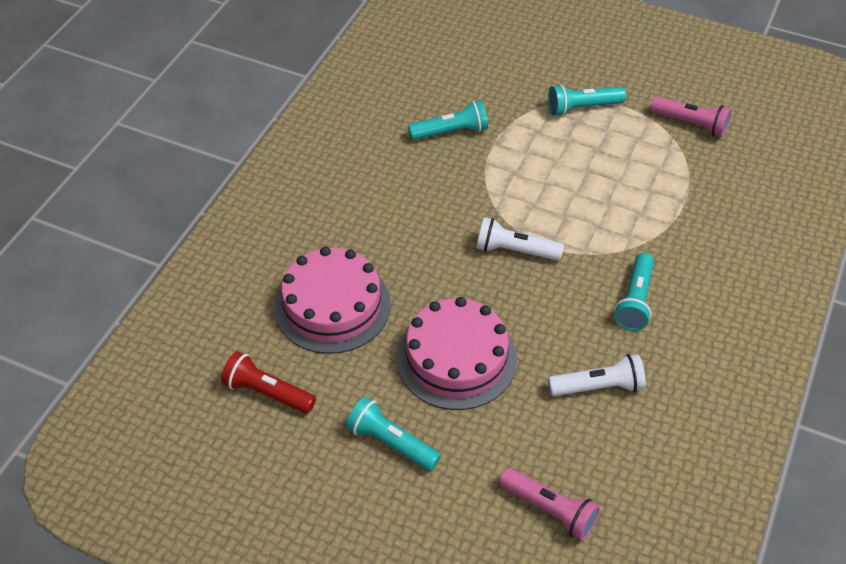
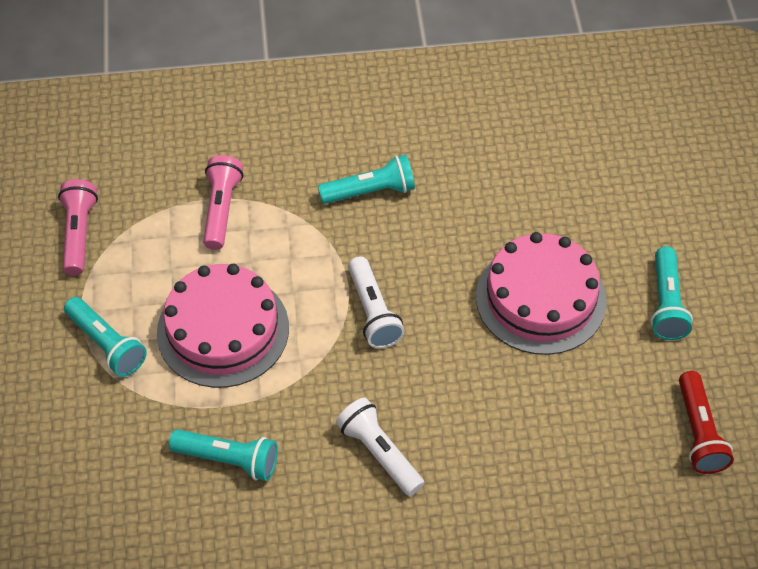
camera: 120 degrees left, 5 degrees up
pink cake [274,247,391,354] -> pink cake moved to [157,264,289,388]
turquoise flashlight [408,100,488,140] -> turquoise flashlight turned 150 degrees clockwise [169,429,278,481]
pink flashlight [499,468,600,541] -> pink flashlight moved to [203,155,243,250]
white flashlight [548,354,646,396] -> white flashlight moved to [336,397,424,496]

